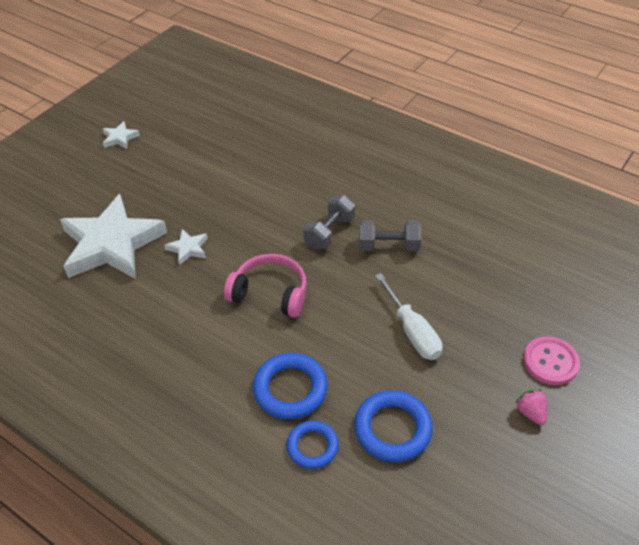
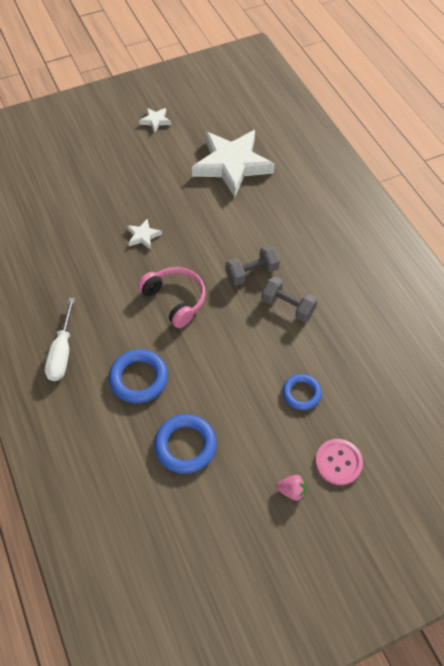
camera: 30 degrees right, 10 degrees up
white star [60,194,167,279] -> white star moved to [192,130,275,197]
blue ring [287,420,339,469] -> blue ring moved to [282,374,322,410]
white screwdriver [375,273,442,360] -> white screwdriver moved to [45,298,75,381]
pink strawberry [515,389,547,425] -> pink strawberry turned 90 degrees clockwise [276,475,306,501]

